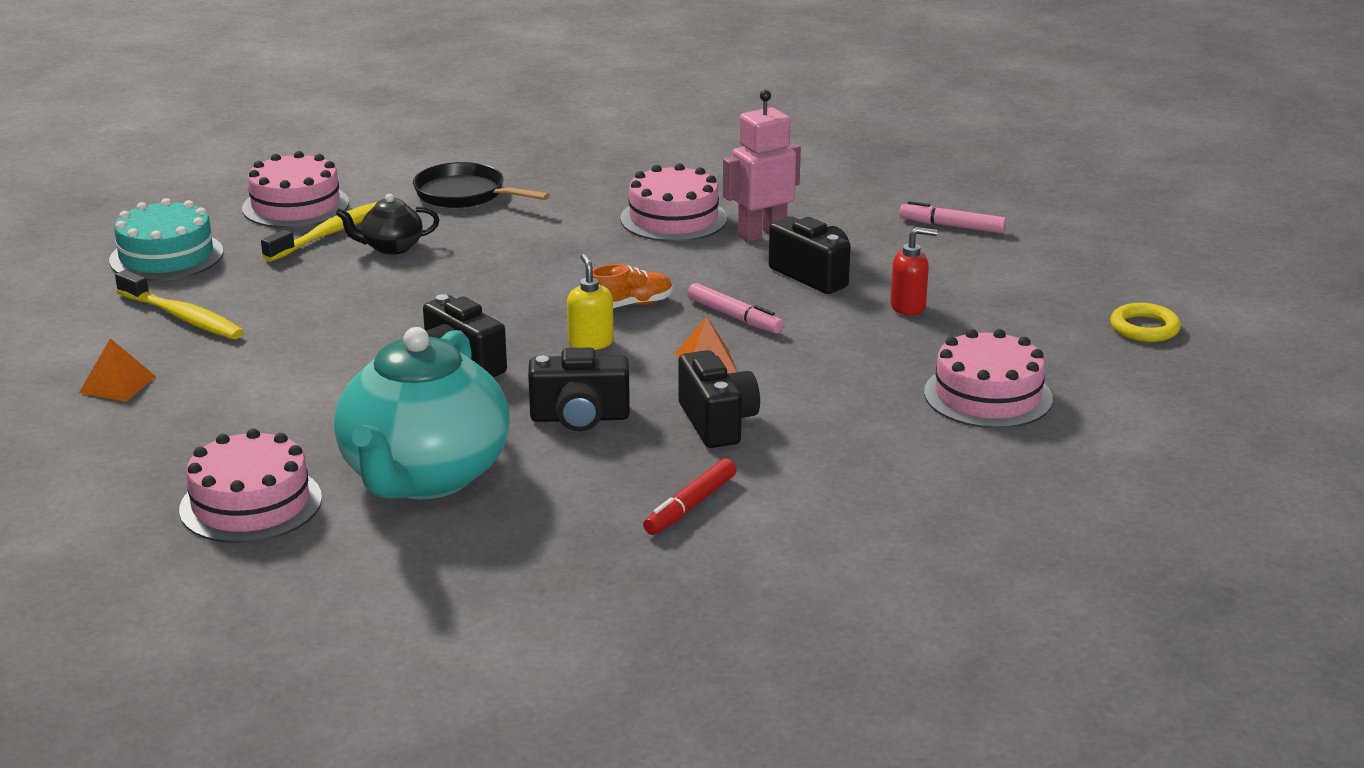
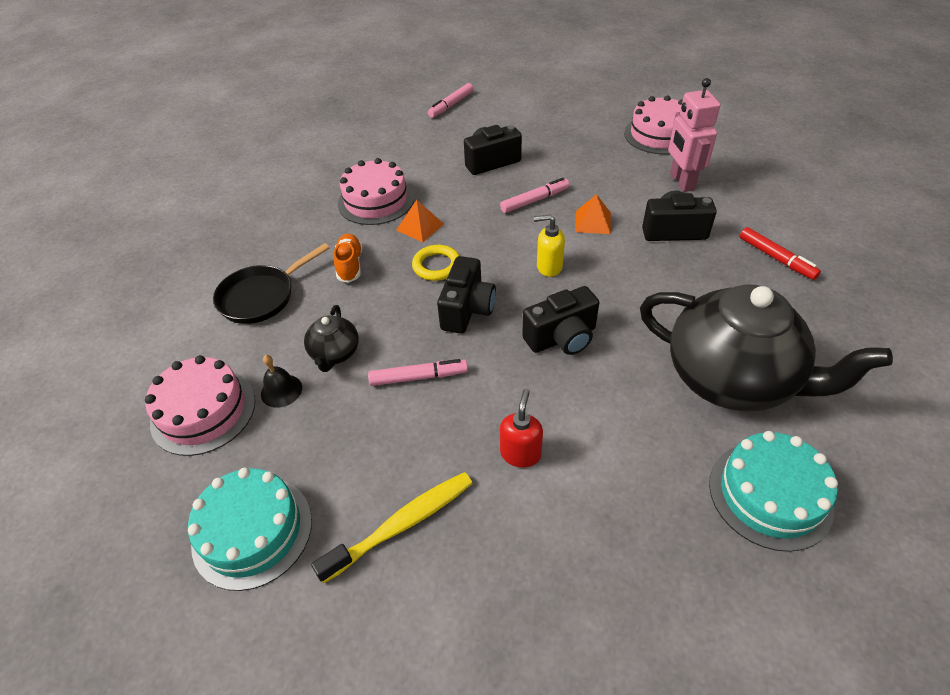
camera: 70 degrees left, 20 degrees up
orange pyramid [79,338,156,402] -> orange pyramid moved to [397,200,444,242]
pink cake [179,429,322,543] -> turquoise cake [709,431,838,552]
yellow toothbrush [261,202,377,262] -> black bell [261,355,302,408]
turquoise teapot [334,327,510,499] -> black teapot [640,284,893,411]
black camera [528,348,630,431] -> black camera moved to [437,256,496,334]
orange shoe [593,264,673,308] -> orange shoe moved to [333,234,362,283]
pink robot [723,90,801,242] -> pink robot moved to [668,78,721,192]
red soap dispenser [890,227,938,316] -> red soap dispenser moved to [500,389,543,468]
yellow ring [1110,303,1181,342] -> yellow ring moved to [412,245,460,281]
none -> pink marker [368,359,468,386]

